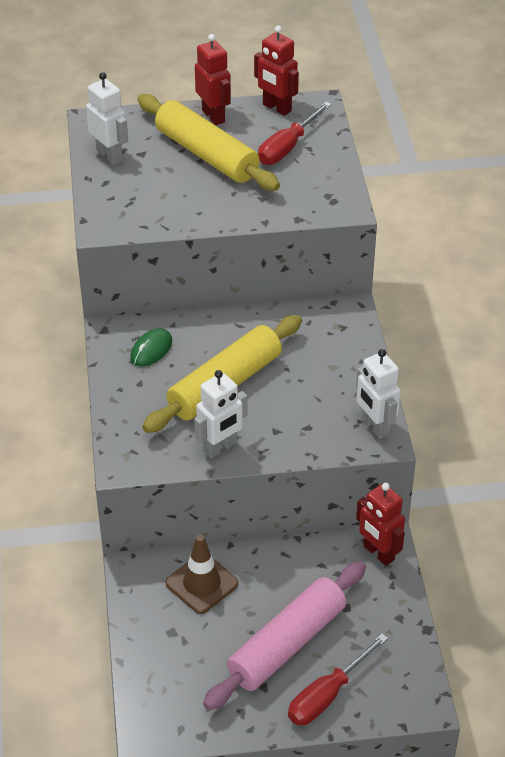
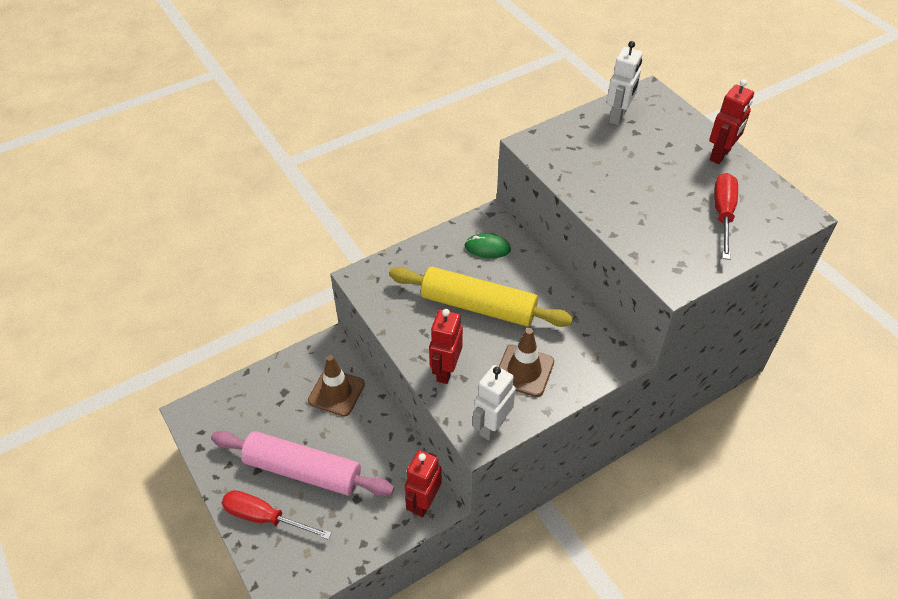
camera: 65 degrees right, 5 degrees up
yellow rolling pin [138,94,280,191] -> none
white robot [194,370,248,459] -> none
red robot [254,25,299,116] -> red robot moved to [429,309,463,384]
red screwdriver [258,102,332,165] -> red screwdriver turned 90 degrees clockwise [714,173,738,260]
none -> brown traffic cone [499,328,554,397]

